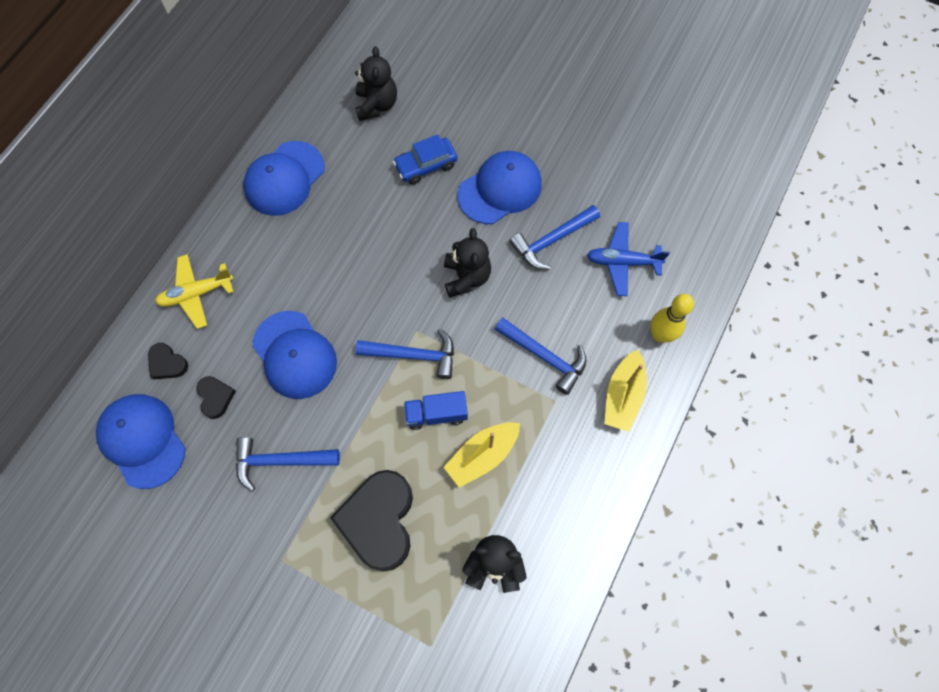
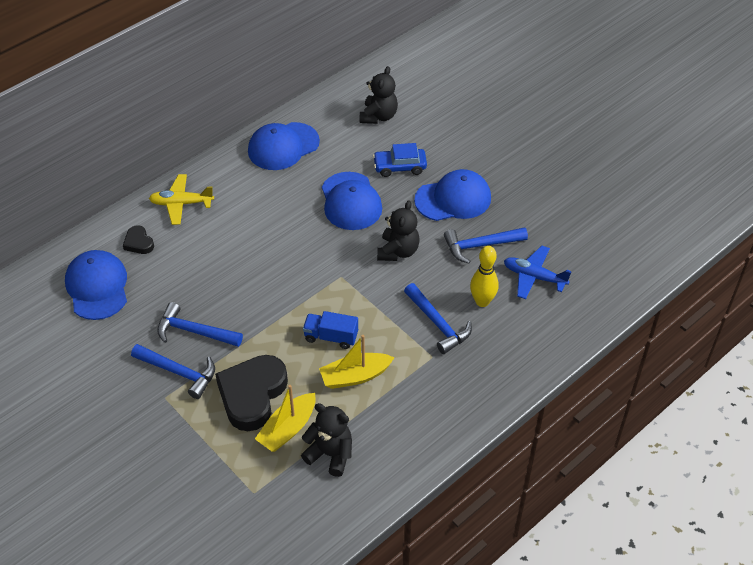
camera: 20 degrees right, 20 degrees down
black heart [197,376,236,419] -> none
blue cap [252,311,337,399] -> blue cap moved to [322,172,382,230]
blue hammer [356,328,454,379] -> blue hammer moved to [131,344,215,399]
yellow boat [604,350,647,432] -> yellow boat moved to [255,385,316,452]
yellow bowling pin [650,294,694,343] -> yellow bowling pin moved to [470,246,498,307]

